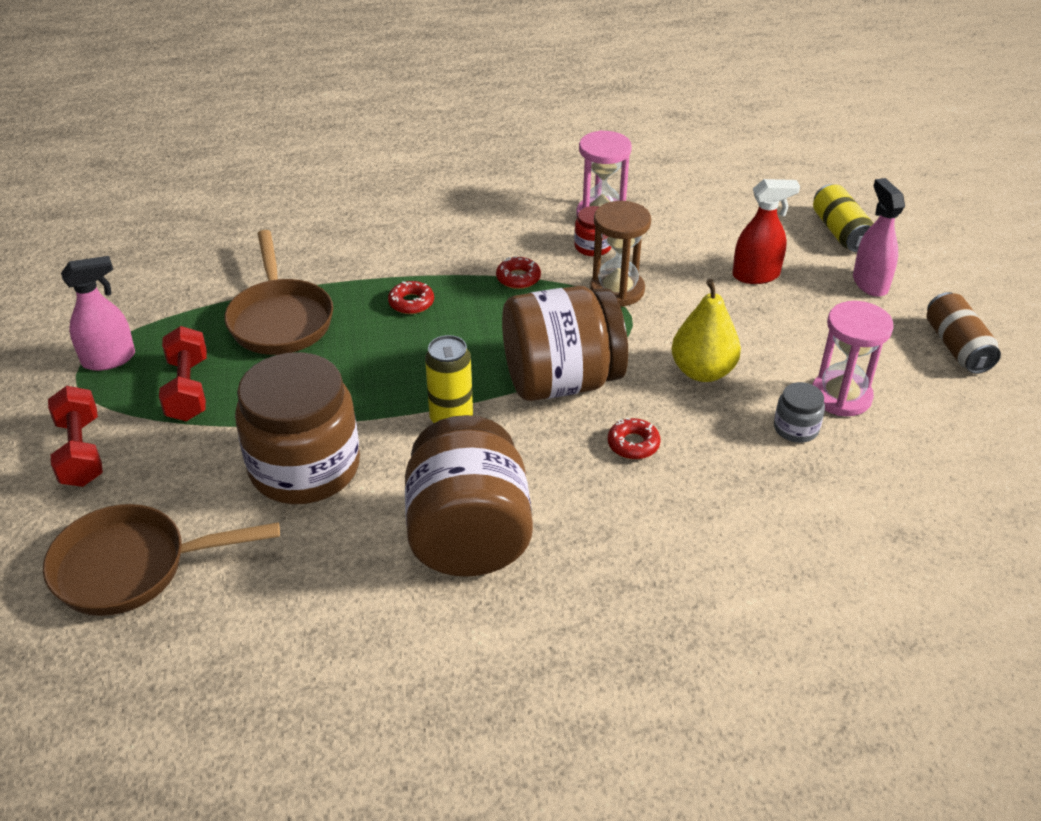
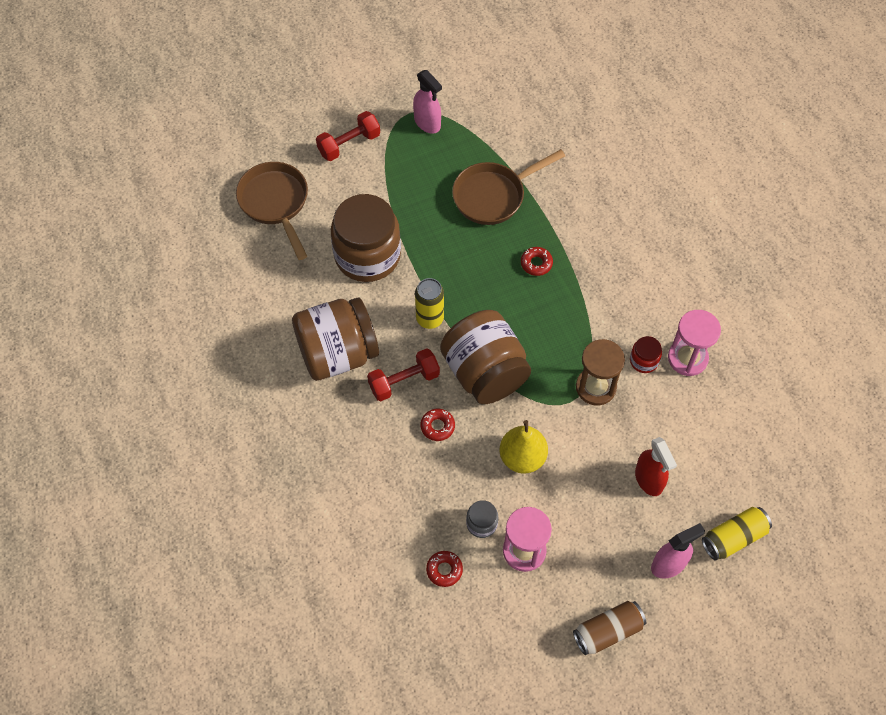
camera: 75 degrees right, 20 degrees up
red dumbbell [159,326,207,421] -> red dumbbell moved to [367,348,440,401]
red donut [496,256,541,289] -> red donut moved to [426,551,463,587]

